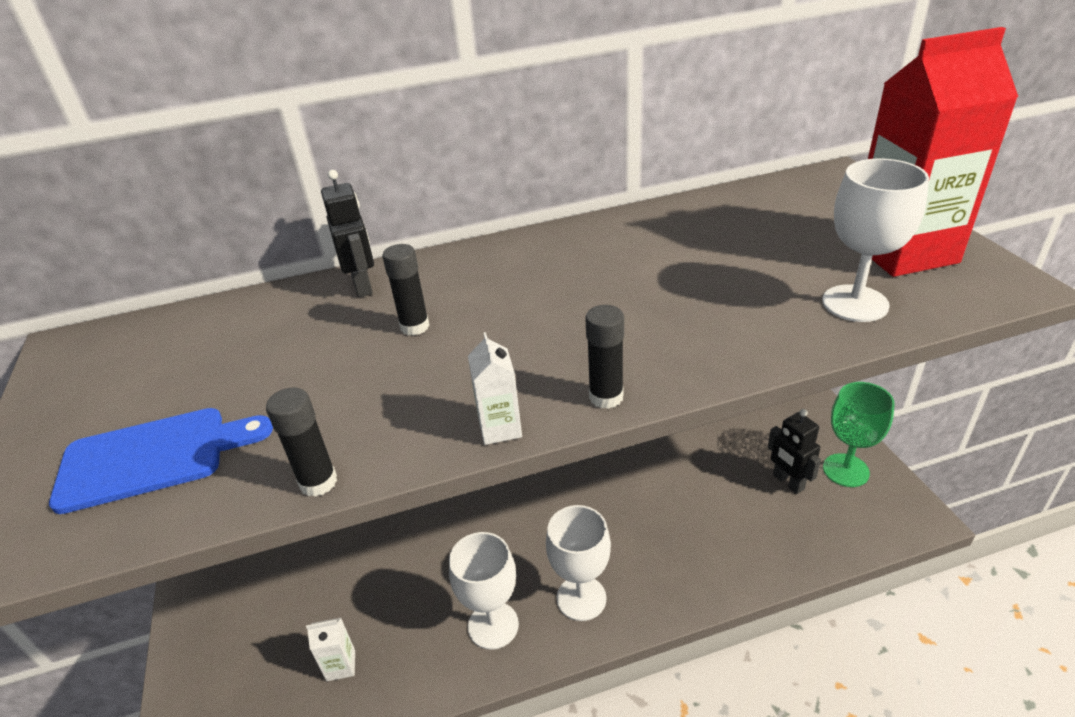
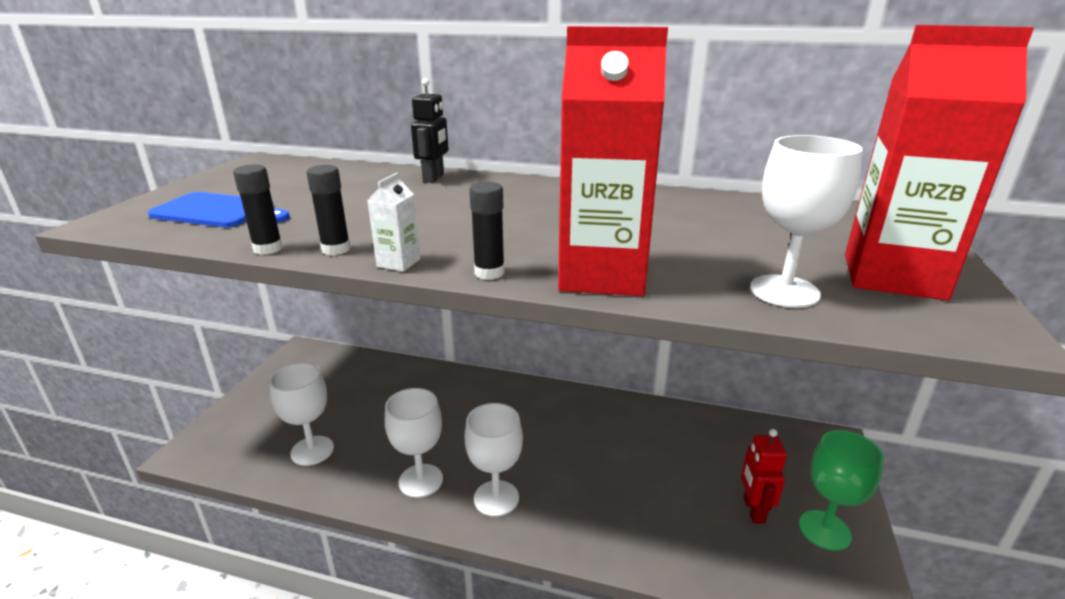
camera: 30 degrees right, 10 degrees down
white carton [306,618,355,681] -> white goblet [269,362,334,466]
black glue stick [382,244,430,336] -> black glue stick moved to [307,165,351,255]
black robot [768,409,821,494] -> red robot [741,429,787,524]
none -> red carton [558,26,668,296]

